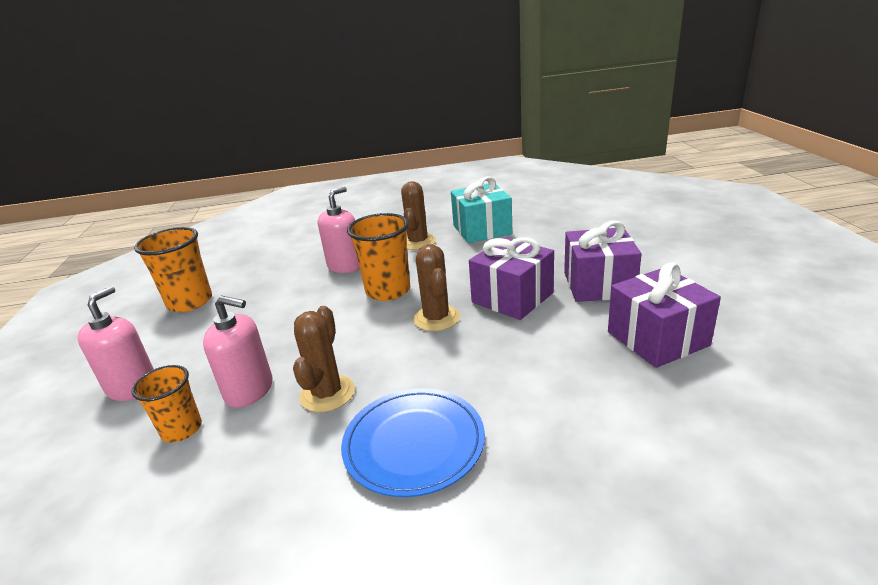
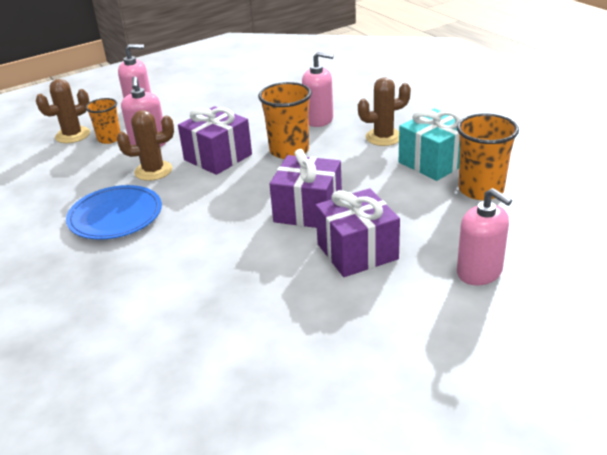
camera: 65 degrees right, 5 degrees up
orange cup [134,227,212,312] -> orange cup moved to [457,114,519,200]
brown cactus [413,244,460,331] -> brown cactus moved to [36,79,90,143]
purple gift [608,262,721,368] -> purple gift moved to [178,106,252,175]
none -> pink soap dispenser [457,188,512,286]

